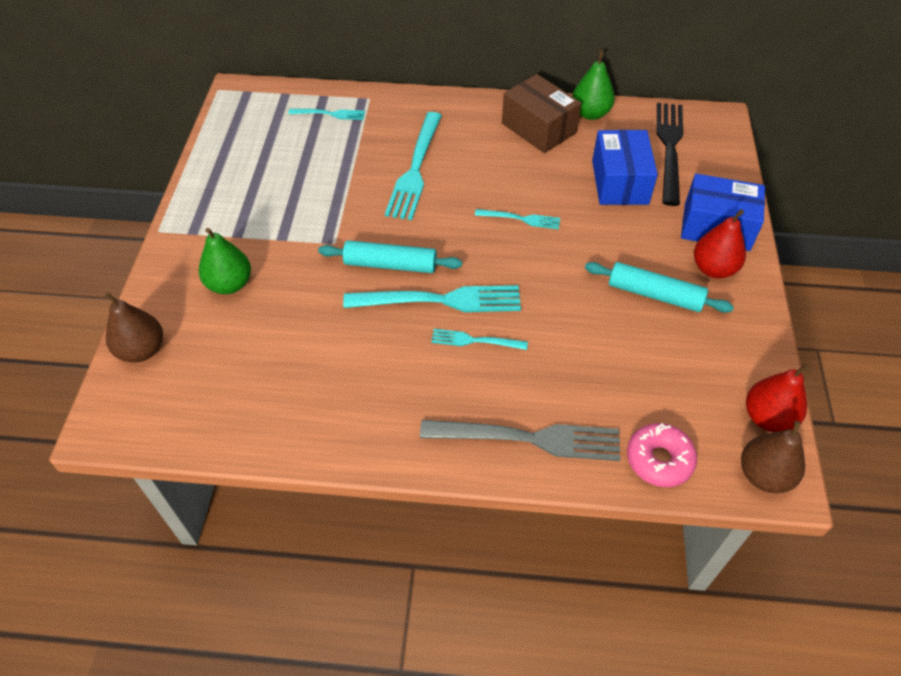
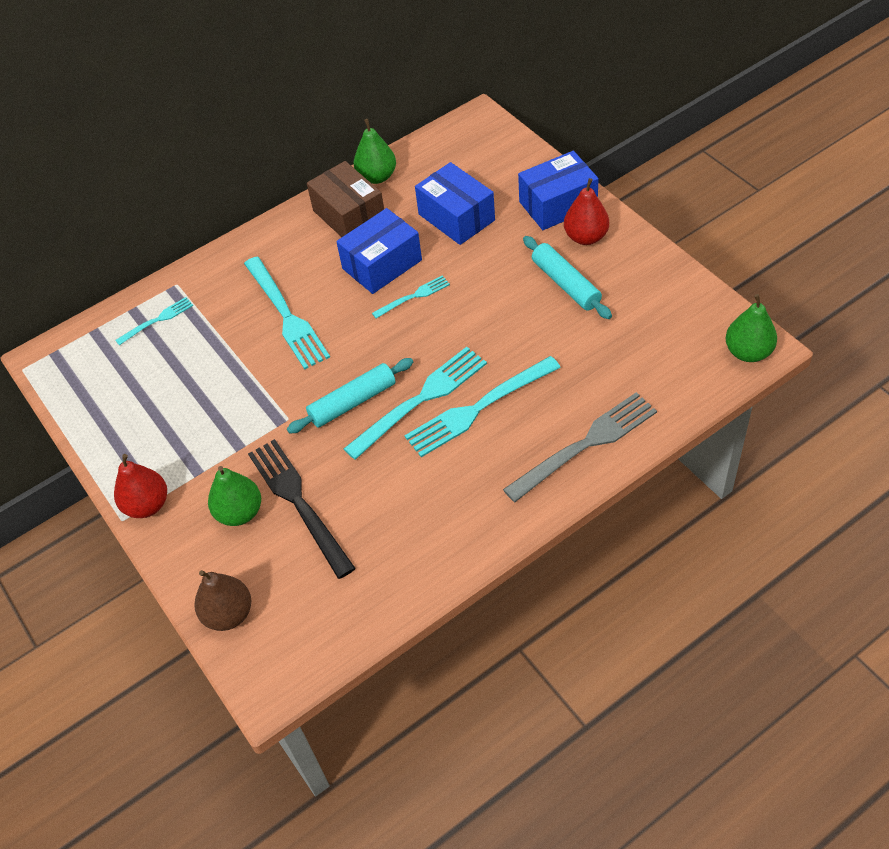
camera: 35 degrees left, 0 degrees up
turquoise fork [431,329,528,350] -> turquoise fork [405,356,561,457], size x1.91
brown box [502,74,581,153] -> brown box turned 45 degrees clockwise [307,161,384,237]
turquoise rolling pin [585,262,734,313] -> turquoise rolling pin turned 75 degrees clockwise [523,236,612,319]
pink donut [627,423,697,487] -> none
black fork [656,103,683,206] -> black fork moved to [248,439,356,579]
brown pear [741,421,805,493] -> green pear [726,294,777,362]
red pear [746,364,809,432] -> red pear moved to [114,454,167,518]
none -> blue box [336,208,422,294]

